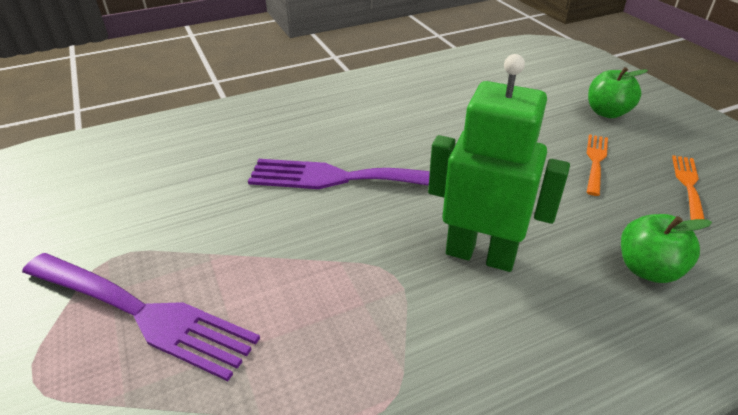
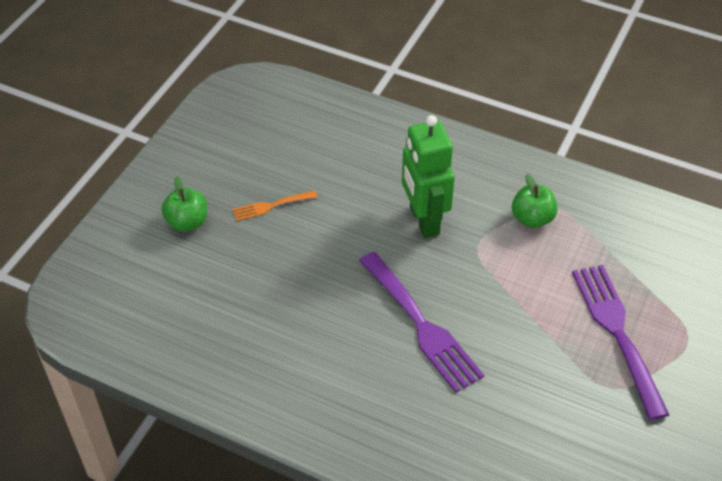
camera: 130 degrees left, 10 degrees up
green apple [621,214,712,283] -> green apple moved to [512,173,558,228]
orange fork [672,155,705,220] -> none

